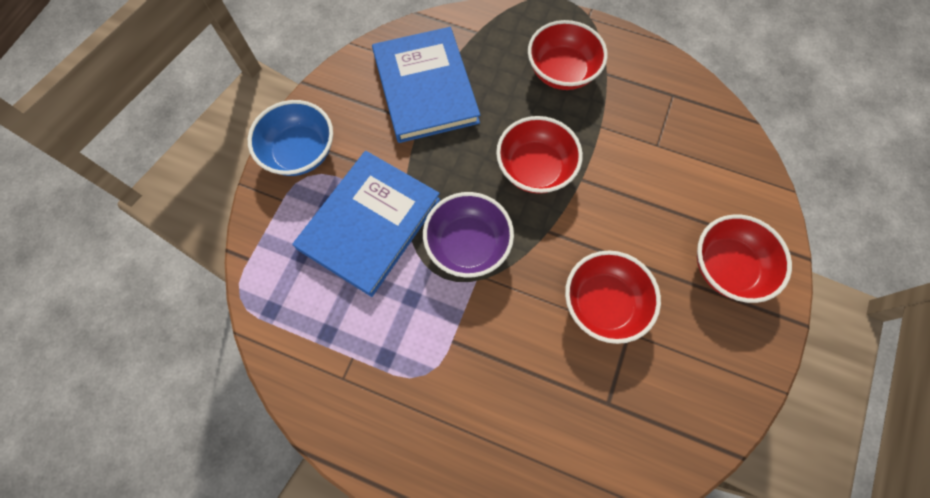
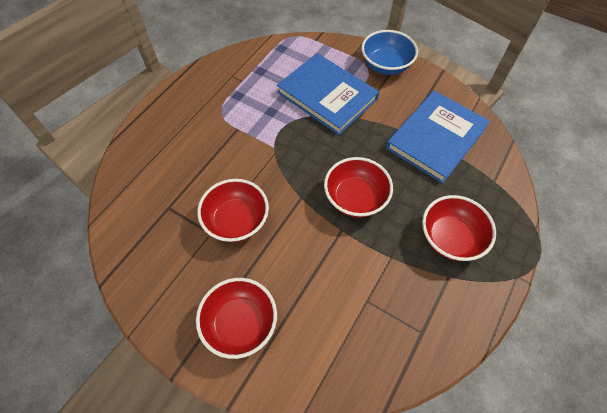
camera: 100 degrees right, 10 degrees down
blue book [372,27,480,143] -> blue book turned 45 degrees counterclockwise [386,91,490,184]
purple bowl [423,192,514,278] -> none

